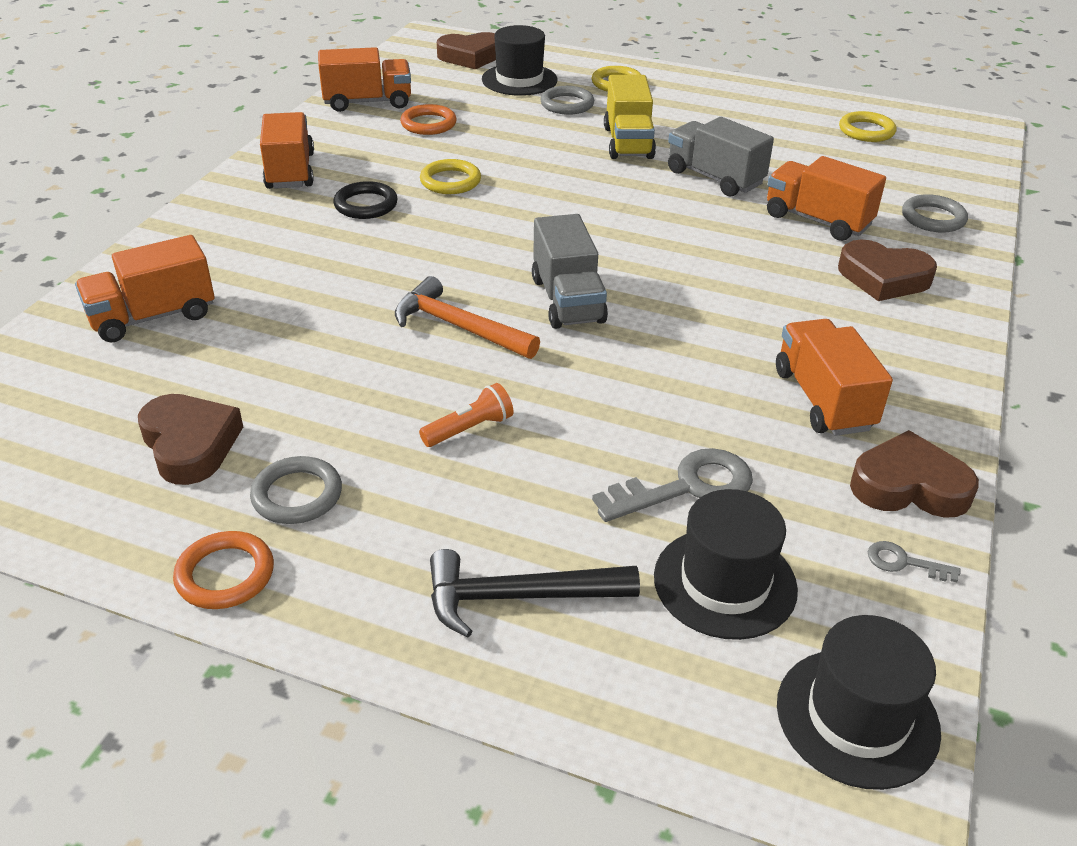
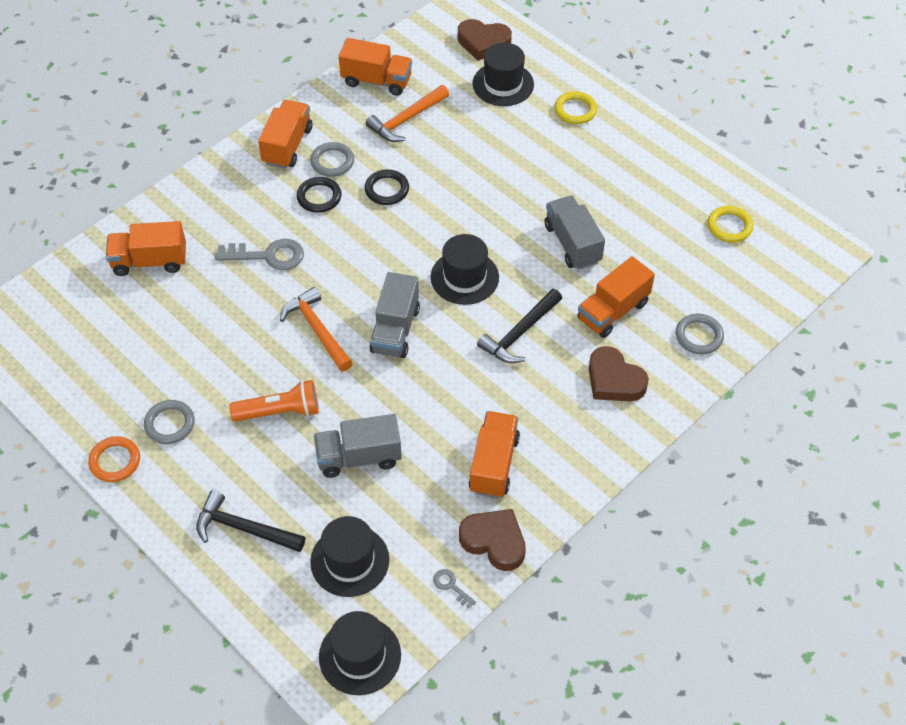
camera: 25 degrees right, 15 degrees up
brown heart [138,394,243,485] -> none
orange ring [400,104,457,135] -> orange hammer [365,85,449,142]
orange flashlight [419,383,514,447] -> orange flashlight [229,380,319,422], size x1.54
yellow ring [420,159,481,194] -> black ring [365,169,409,205]
grey ring [540,86,594,115] -> grey ring moved to [310,142,354,177]
grey key [592,448,753,522] -> grey key moved to [215,239,304,270]
yellow truck [604,75,656,159] -> none
orange truck [767,156,886,241] -> orange truck turned 105 degrees counterclockwise [577,256,655,338]
none -> grey truck [314,414,402,478]
none -> black hat [431,234,499,305]
none -> black hammer [477,289,562,363]

